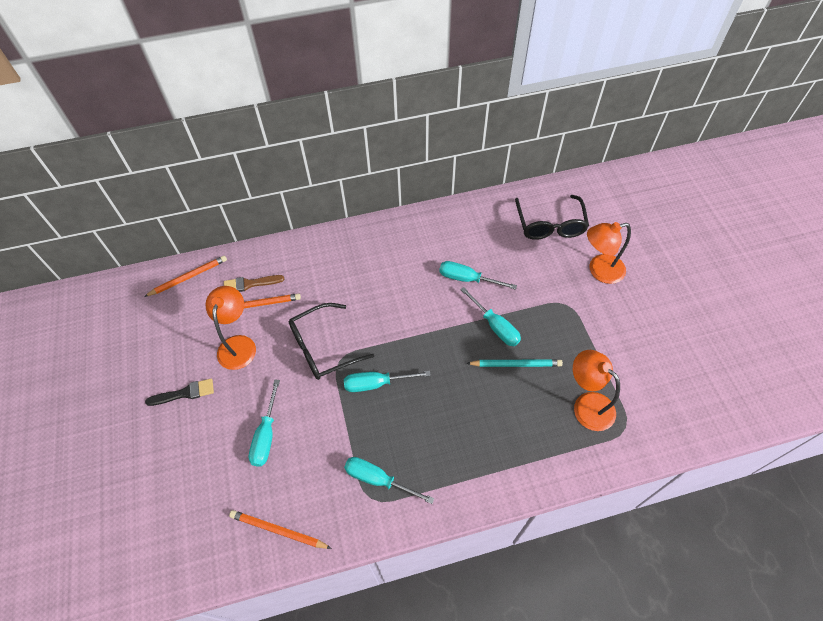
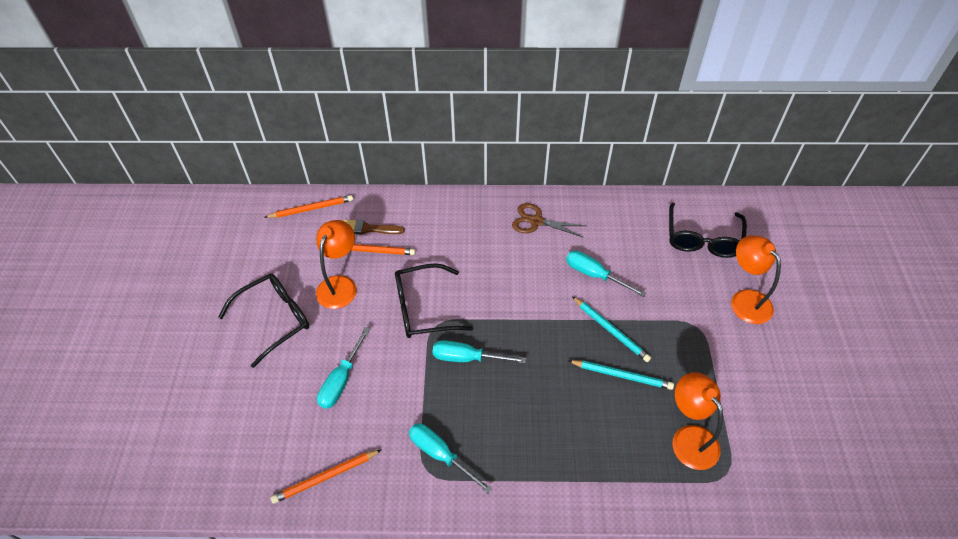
camera: 15 degrees right, 5 degrees down
black brush [145,379,214,406] -> black glasses [218,273,309,368]
orange pencil [229,510,332,549] -> orange pencil turned 60 degrees counterclockwise [271,449,382,504]
turquoise screwdriver [460,287,521,346] -> turquoise pencil [572,296,651,362]
orange lamp [587,222,631,284] -> orange lamp turned 60 degrees clockwise [731,235,781,324]
none -> brown scissors [512,203,586,238]

